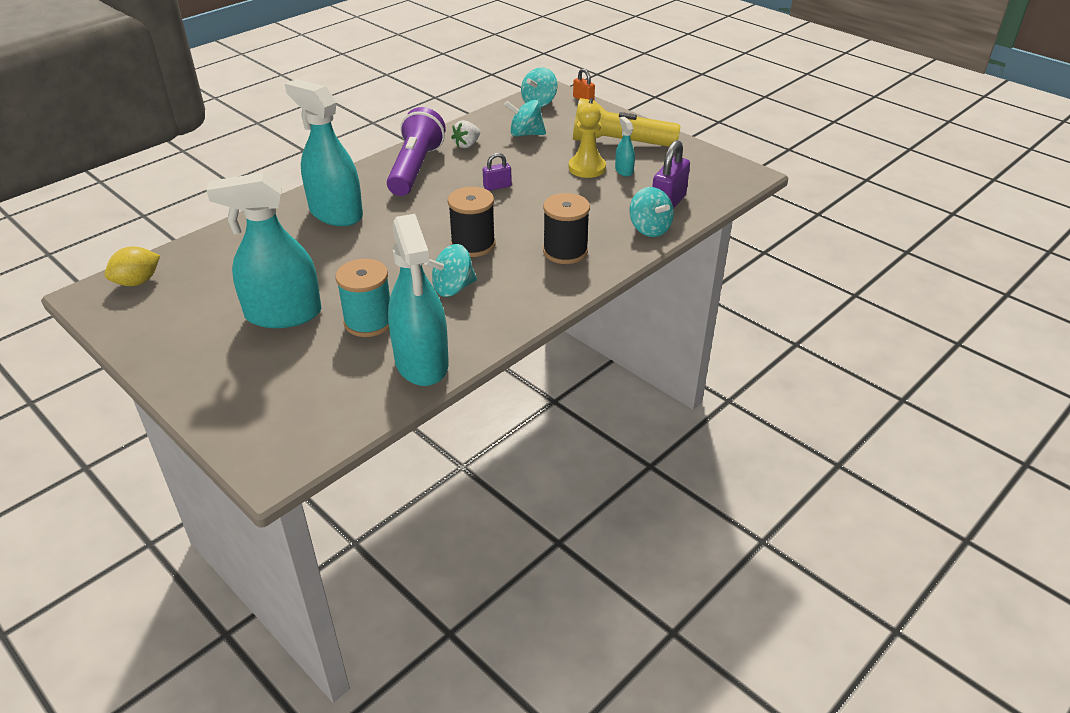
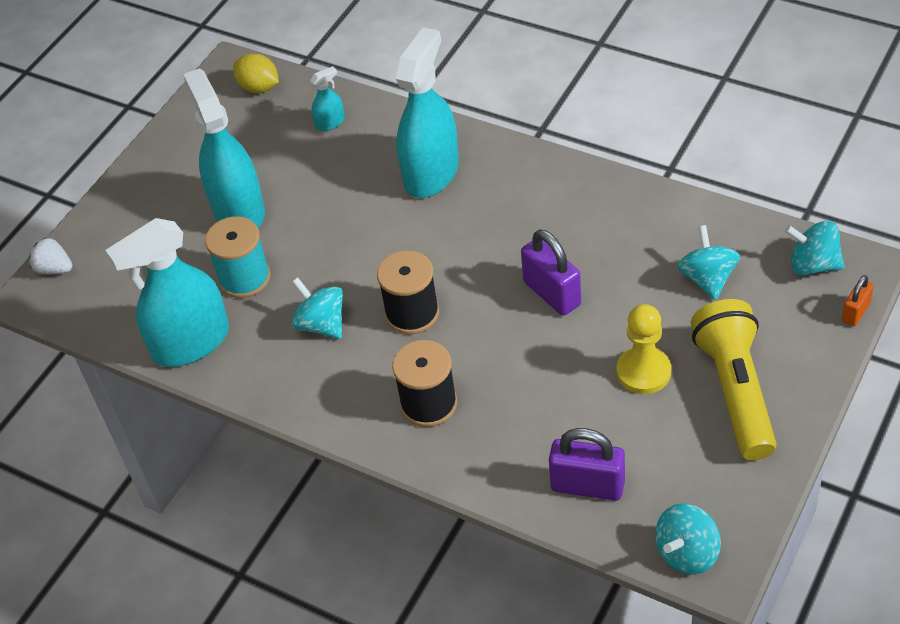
camera: 80 degrees right, 10 degrees up
purple flashlight [387,107,446,196] -> none
white strawberry [451,120,480,148] -> white strawberry moved to [29,237,72,274]
purple padlock [483,153,512,191] -> purple padlock [521,229,581,316], size x1.76
turquoise spray bottle [615,117,635,176] -> turquoise spray bottle moved to [310,66,345,131]
turquoise spinning top [630,187,674,237] -> turquoise spinning top moved to [655,504,721,575]

